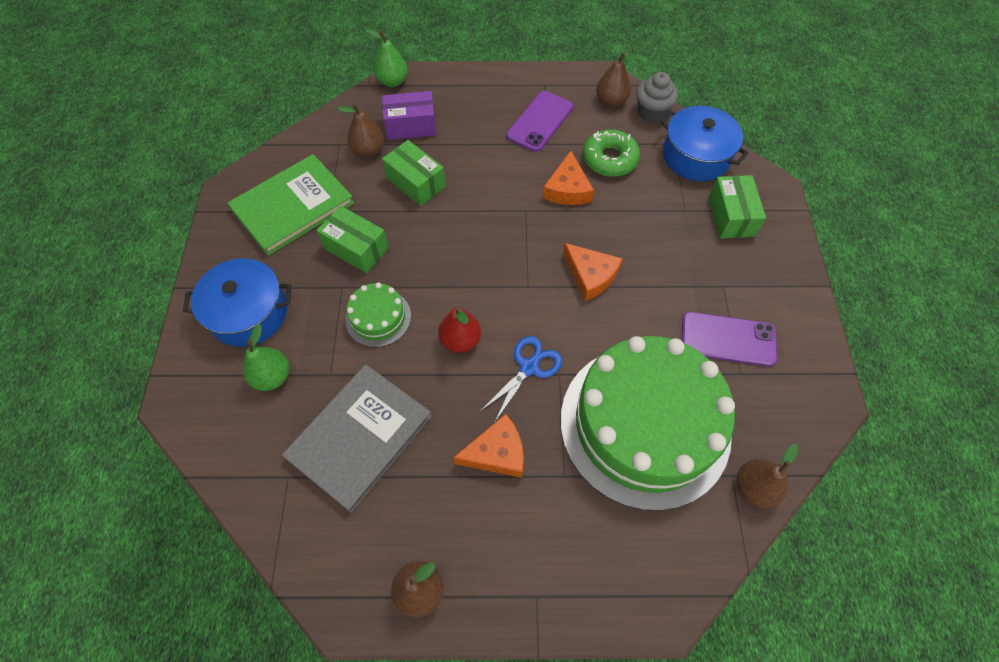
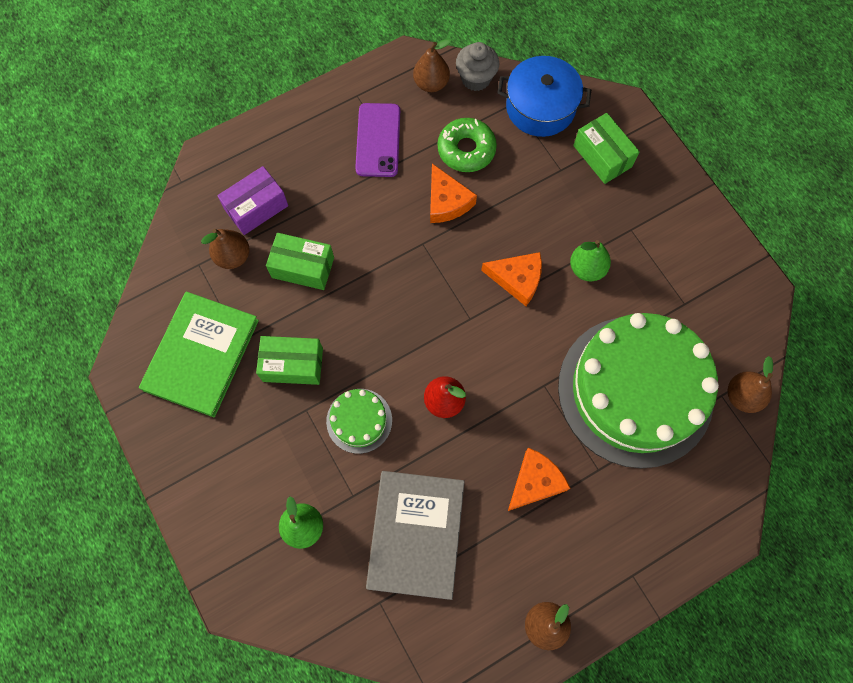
camera: 30 degrees left, 10 degrees up
blue pot [183,258,291,347] -> none
green pear [366,28,408,87] -> green pear moved to [570,240,611,282]
blue scissors [481,336,562,423] -> none
purple phone [682,312,777,367] -> none

